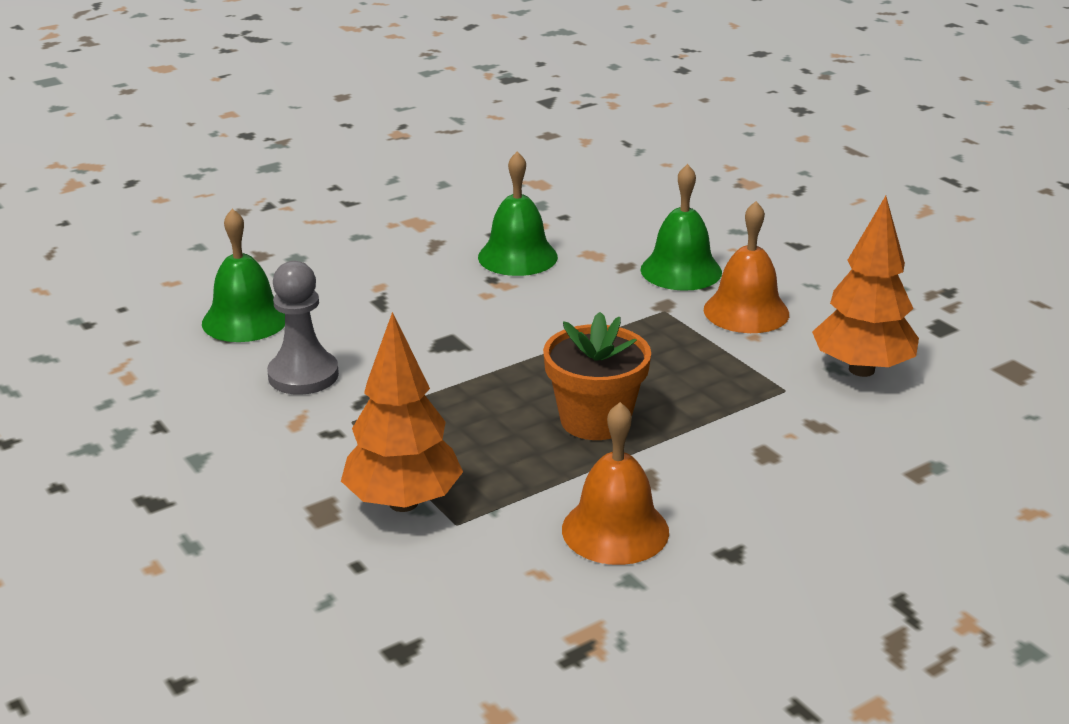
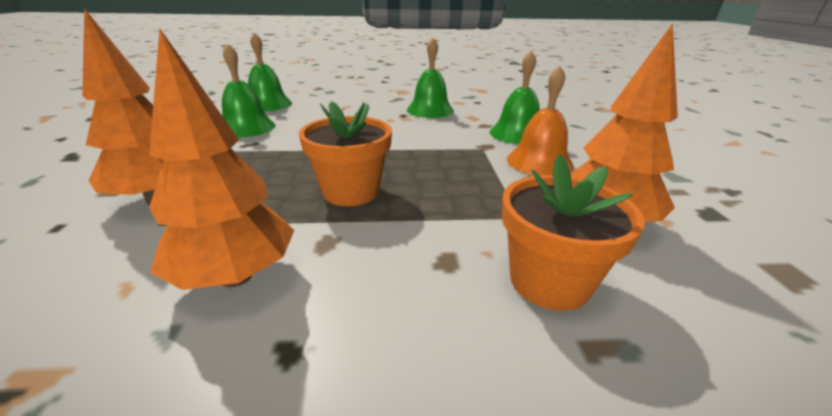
camera: 30 degrees right, 0 degrees up
grey pawn [267,261,339,395] -> green bell [222,44,275,138]
orange bell [562,402,669,565] -> orange tree [149,29,294,290]
none -> orange flower pot [502,154,645,311]

